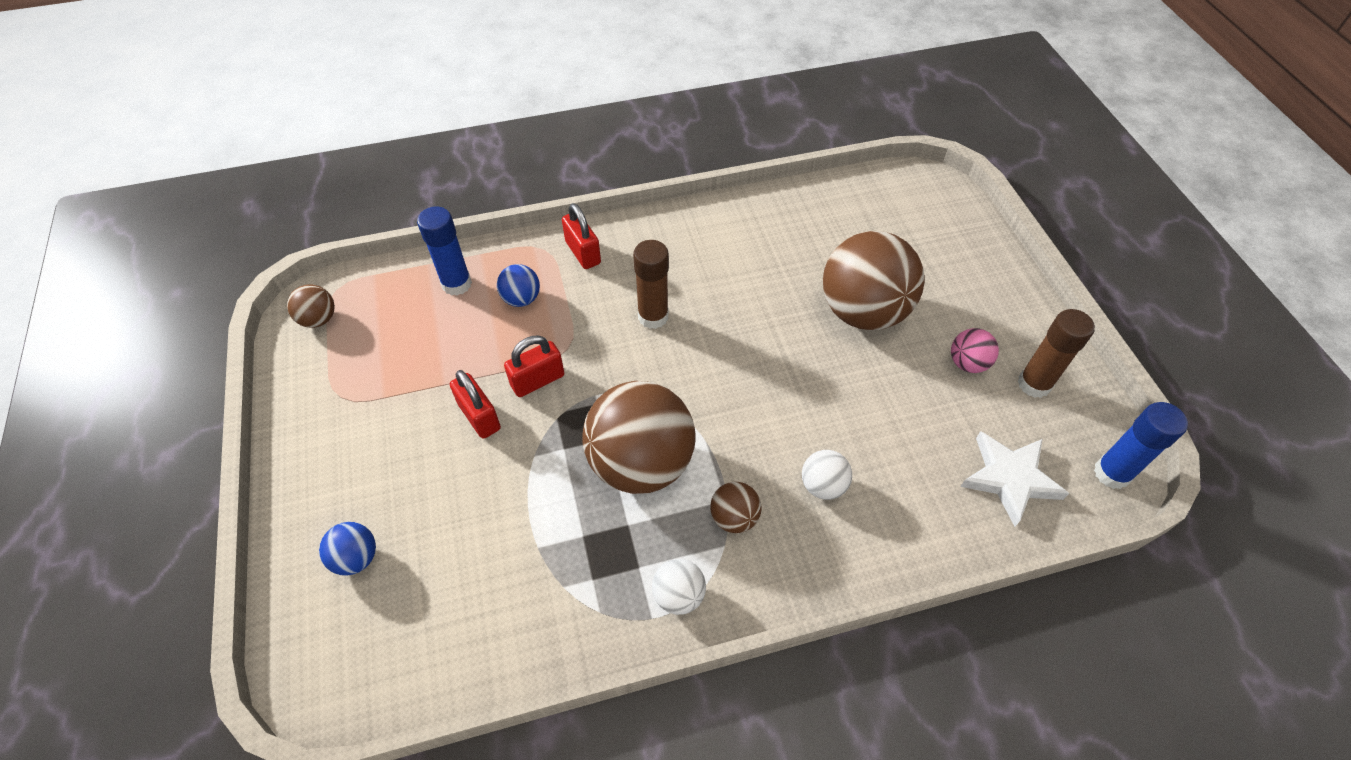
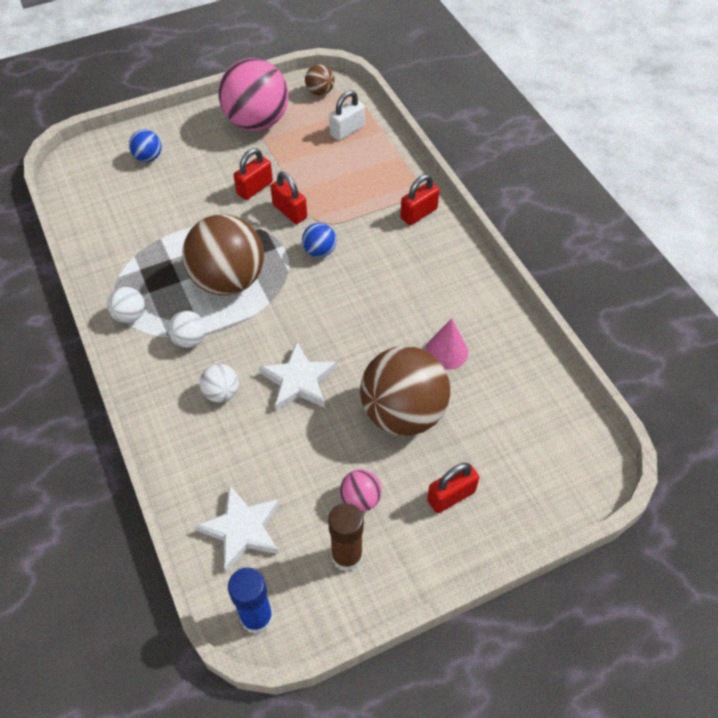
camera: 80 degrees right, 0 degrees up
blue glue stick [417,206,472,296] -> none
blue ball [497,264,540,307] -> blue ball moved to [302,223,336,257]
brown glue stick [633,240,669,329] -> none
brown ball [710,482,762,533] -> white ball [168,311,206,348]
none -> pink ball [219,58,288,131]
none -> white star [259,342,337,411]
none -> white padlock [329,90,365,141]
none -> pink cone [425,319,468,370]
none -> red padlock [427,463,479,513]

